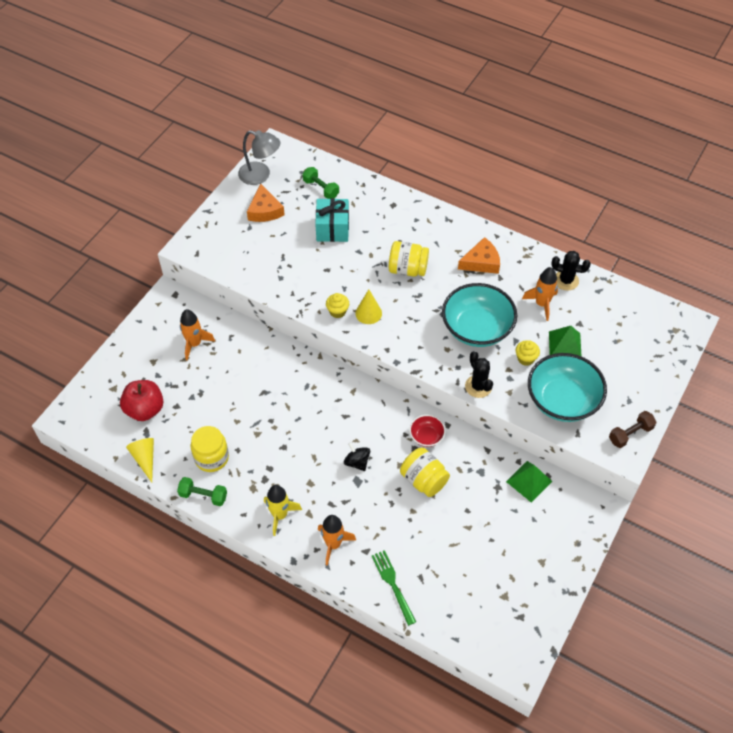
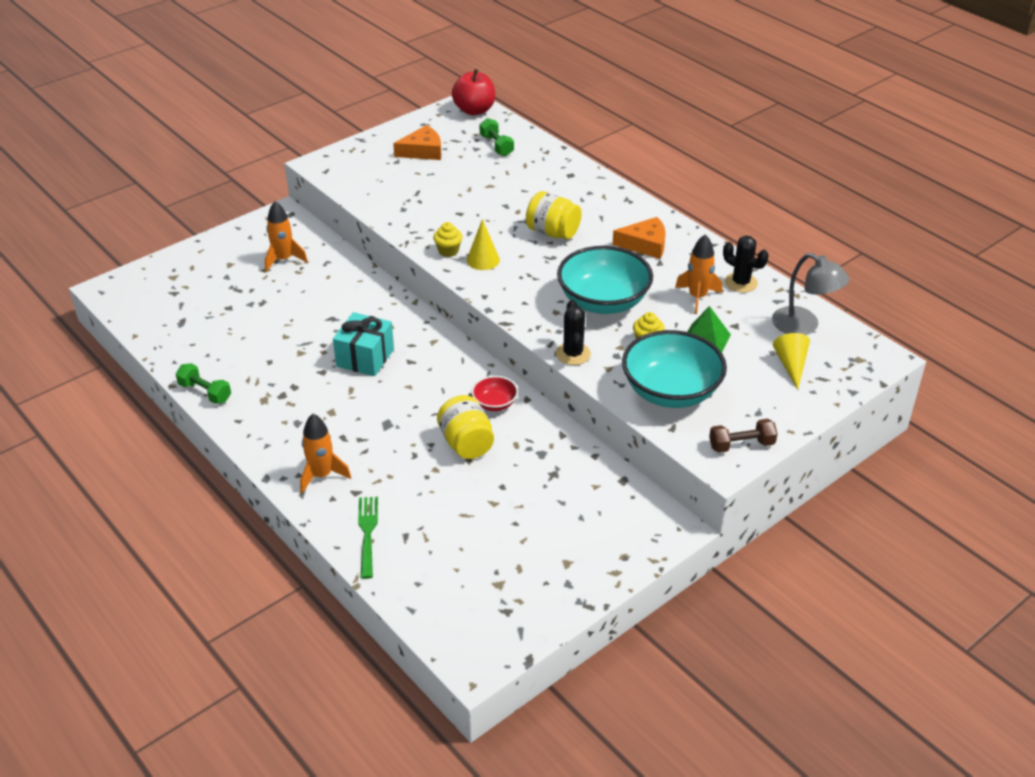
camera: 20 degrees right, 15 degrees down
red apple [120,380,164,421] -> red apple moved to [452,69,495,115]
yellow cone [126,438,154,482] -> yellow cone moved to [773,333,810,390]
yellow jar [191,426,229,472] -> none
grey lamp [238,130,281,185] -> grey lamp moved to [772,253,849,335]
orange cheese [247,184,285,222] -> orange cheese turned 120 degrees counterclockwise [393,125,441,160]
yellow rocket [264,485,302,536] -> none
turquoise gift [315,198,349,242] -> turquoise gift moved to [333,312,394,376]
black spinning top [344,442,370,471] -> none
green pyramid [506,461,552,503] -> none

